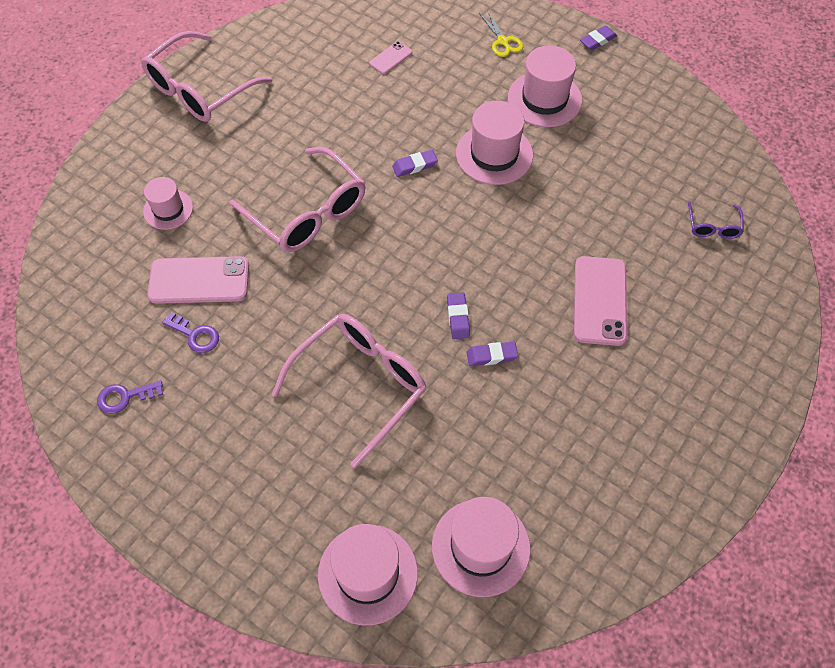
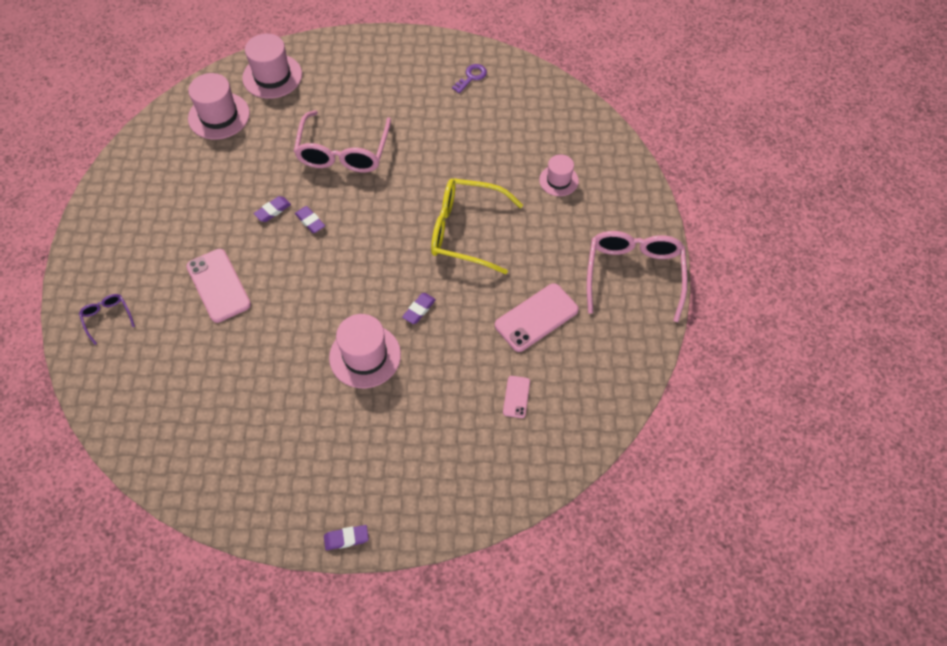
camera: 145 degrees right, 0 degrees up
pink phone [147,256,249,304] -> pink phone moved to [495,283,579,352]
purple key [162,312,219,353] -> none
pink glasses [230,147,365,252] -> yellow glasses [431,178,523,274]
yellow scissors [479,10,523,57] -> none
pink hat [508,46,582,127] -> none
purple eraser [580,25,617,50] -> purple eraser turned 60 degrees clockwise [324,525,369,550]
purple glasses [688,201,744,239] -> purple glasses moved to [79,294,135,345]

